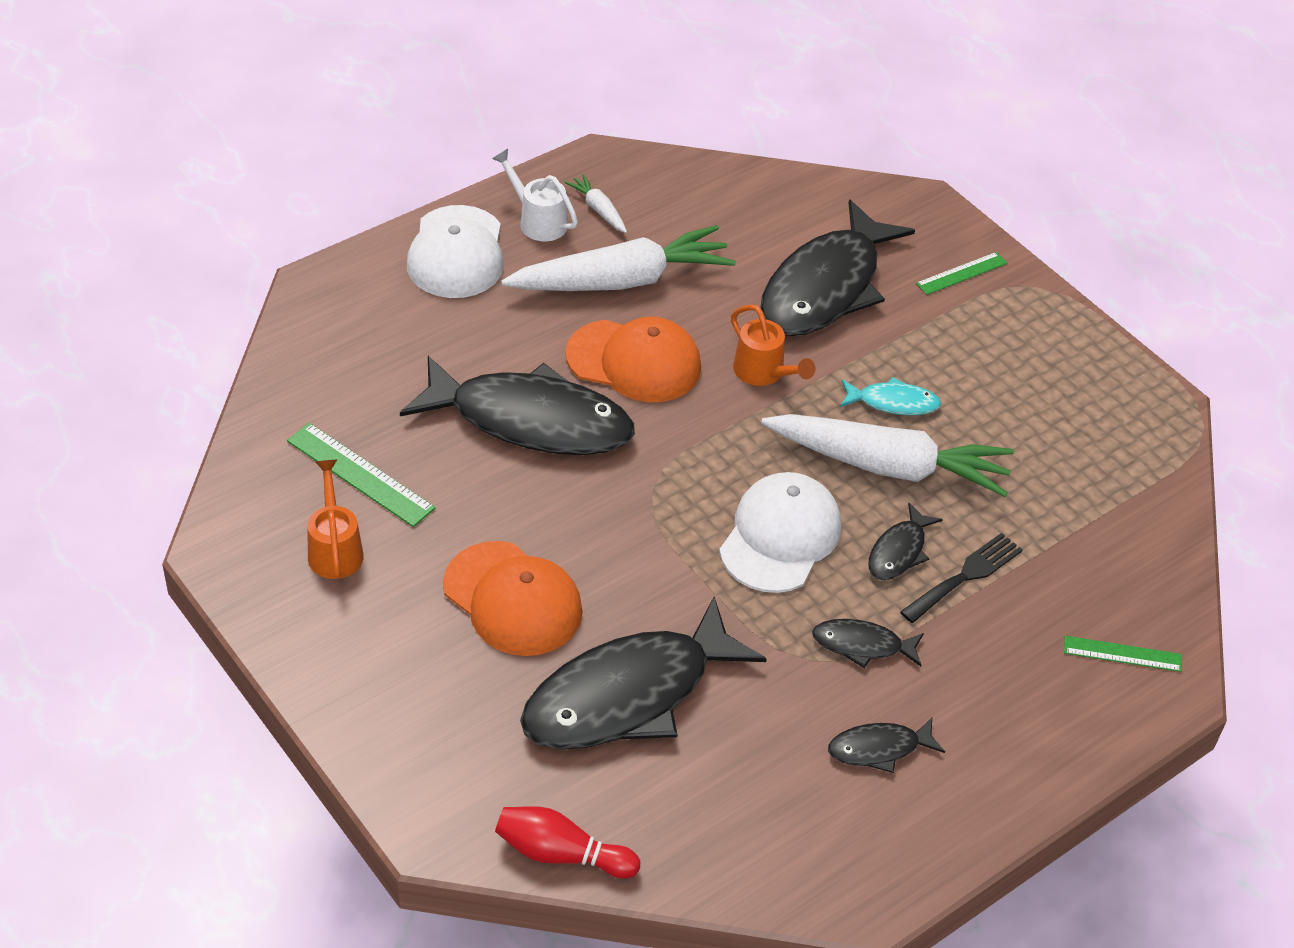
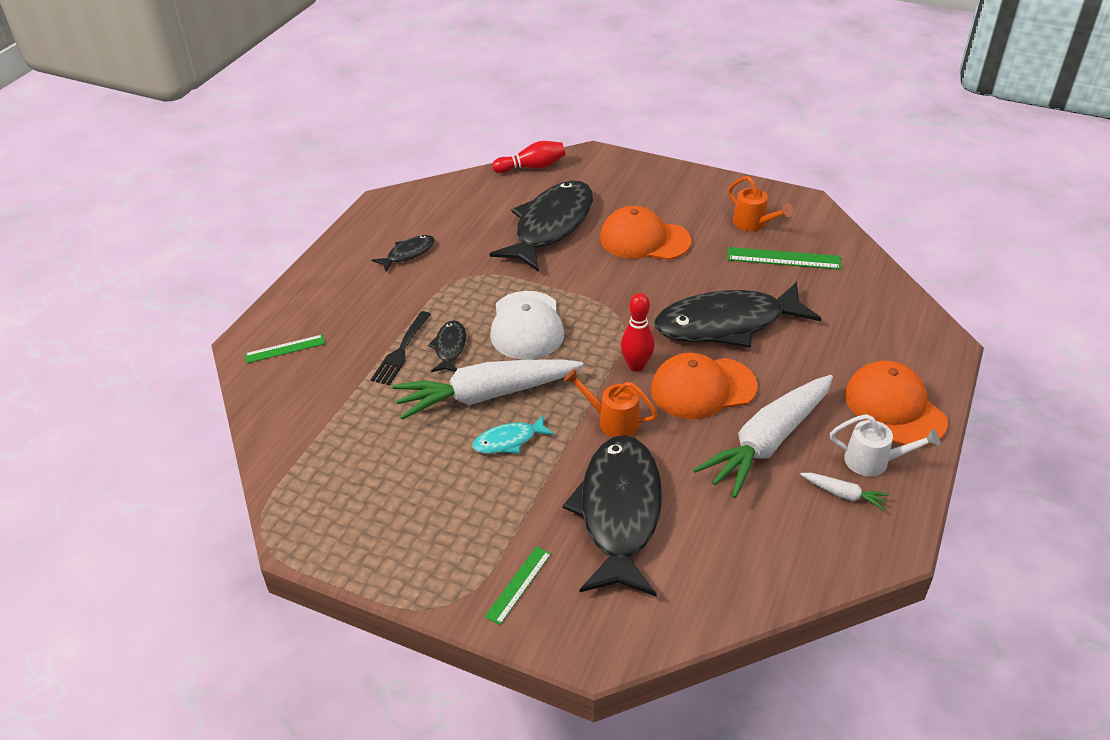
camera: 155 degrees right, 5 degrees down
white cap [407,205,504,298] -> orange cap [845,361,948,446]
black fish [812,619,924,668] -> none
none -> red bowling pin [621,293,655,372]

